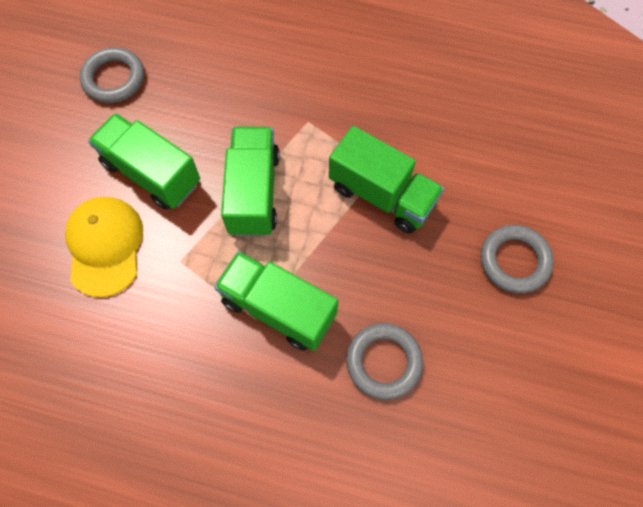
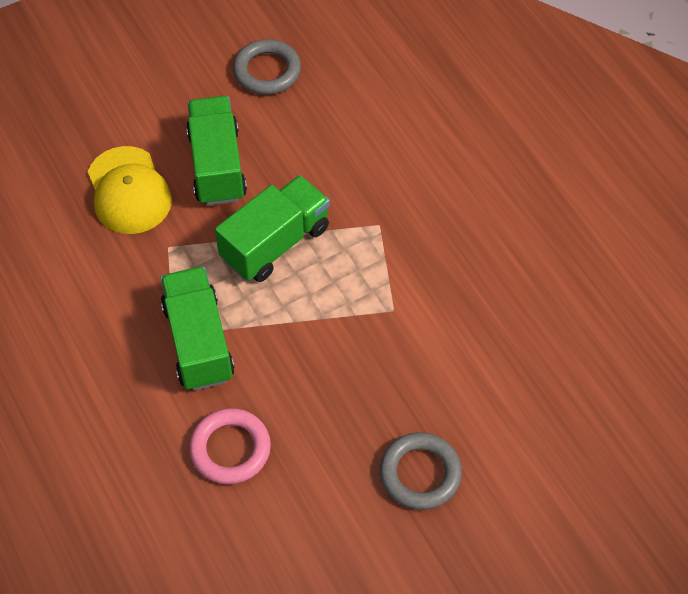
camera: 45 degrees right, 10 degrees down
yellow cap [65,197,143,297] -> yellow cap turned 120 degrees clockwise [88,146,172,234]
green truck [329,126,444,233] -> none
grey ring [346,323,423,400] -> pink ring [189,408,271,484]

